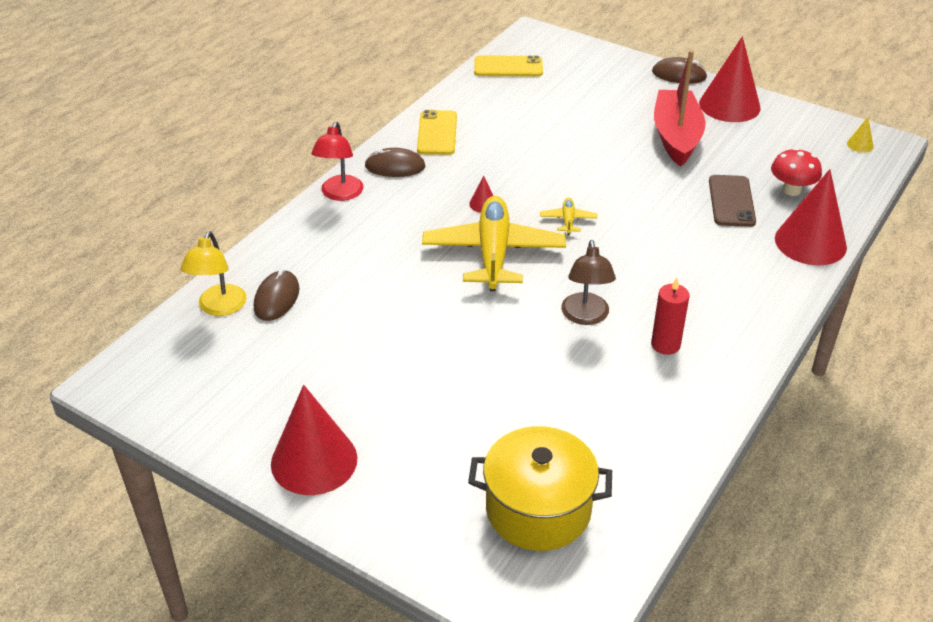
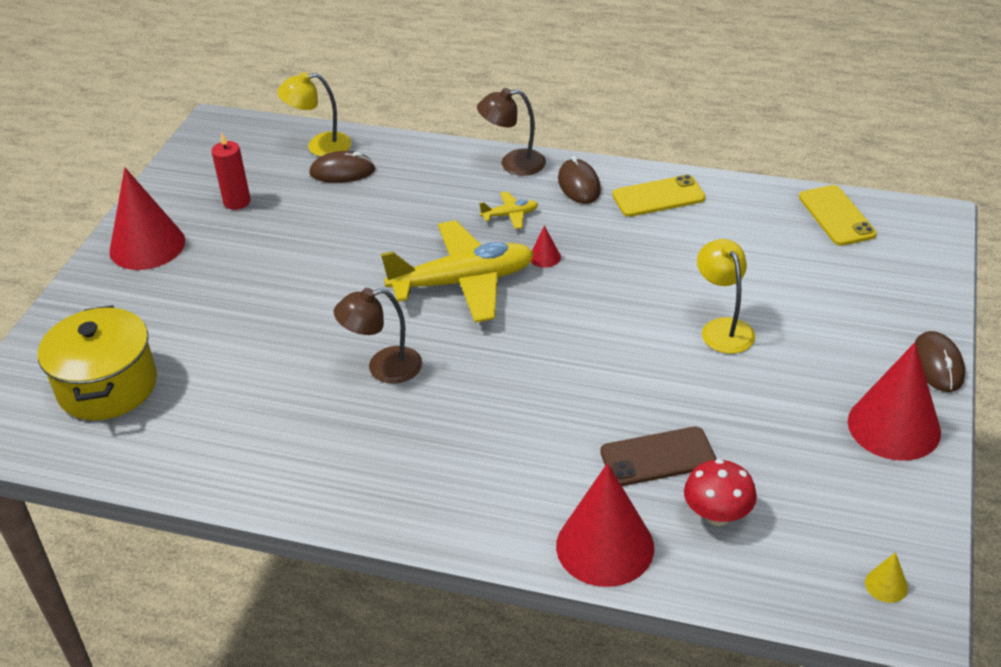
camera: 75 degrees right, 0 degrees up
red lamp [311,122,364,201] -> brown lamp [477,88,546,176]
yellow plane [540,197,597,235] -> yellow plane moved to [479,191,538,229]
red candle [651,278,689,355] -> red candle moved to [212,133,250,210]
red boat [654,50,706,167] -> none
none -> yellow lamp [697,239,755,354]

